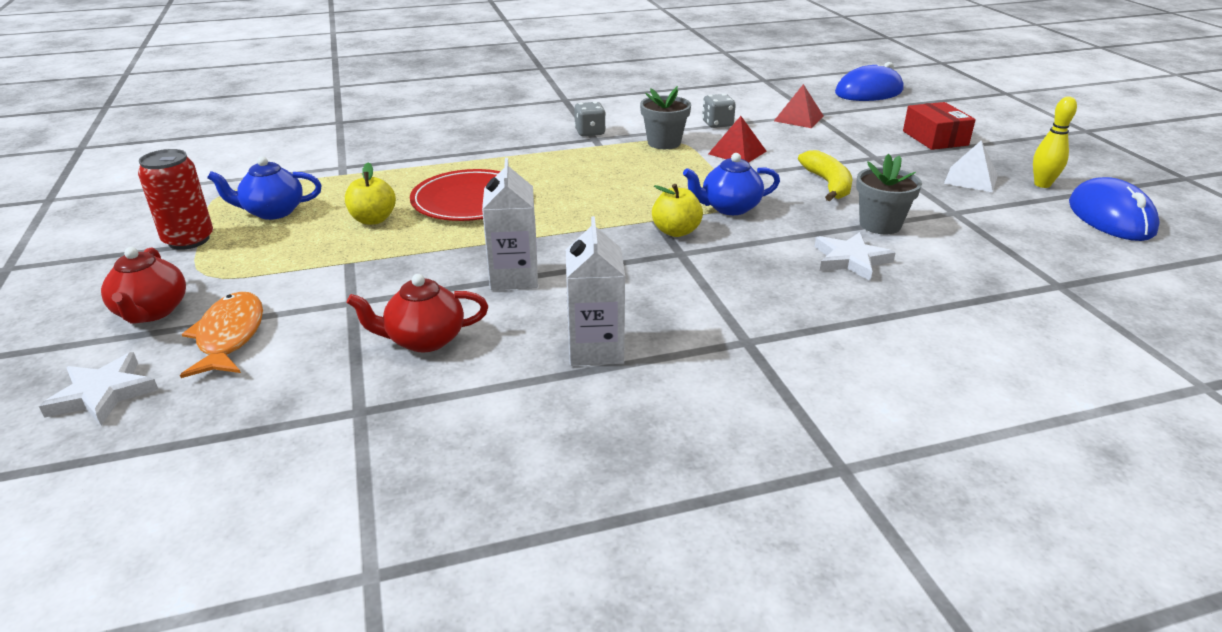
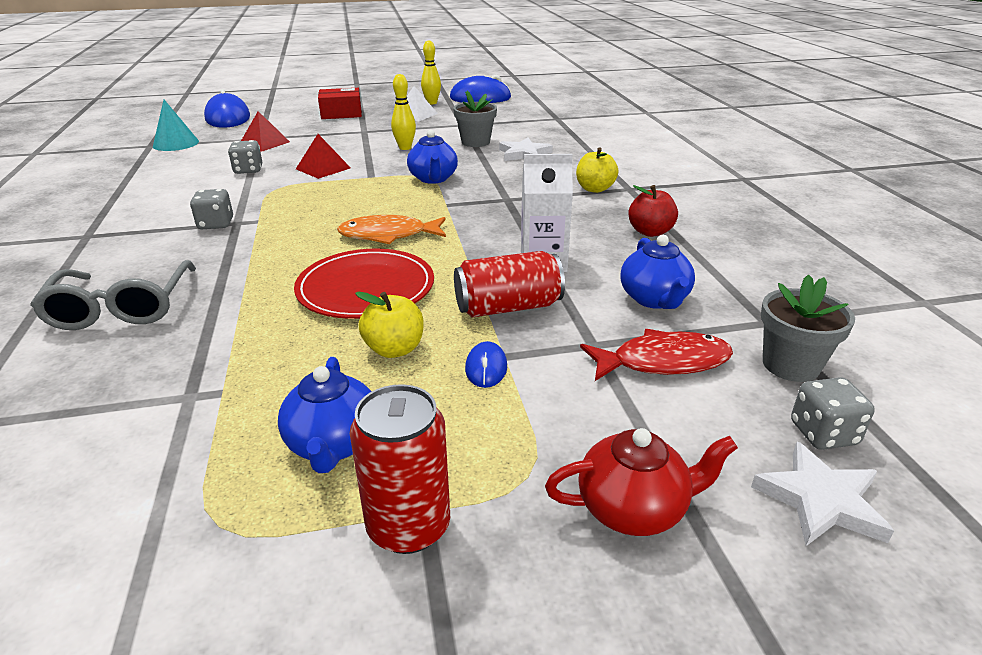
camera: 85 degrees left, 0 degrees up
orange fish [180,292,263,378] -> orange fish moved to [337,215,446,244]
red teapot [347,274,488,352] -> blue teapot [620,235,695,309]
white carton [566,216,625,366] -> red apple [628,185,678,237]
grey flower pot [640,86,691,149] -> grey flower pot moved to [761,274,855,382]
yellow apple [652,184,703,237] -> yellow apple moved to [576,147,618,193]
yellow banana [798,150,852,201] -> yellow bowling pin [391,74,416,150]
none -> grey glasses [30,260,196,330]
none -> turquoise cone [153,100,199,151]
none -> red can [454,251,565,317]
none -> blue mouse [465,341,507,388]
none -> red fish [580,329,733,381]
none -> grey dice [791,377,875,450]

